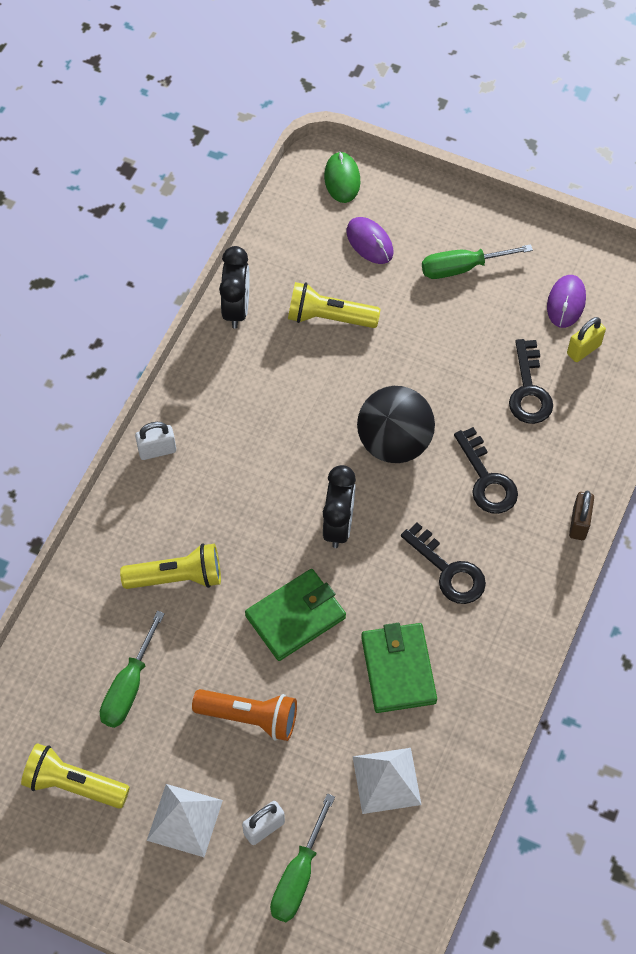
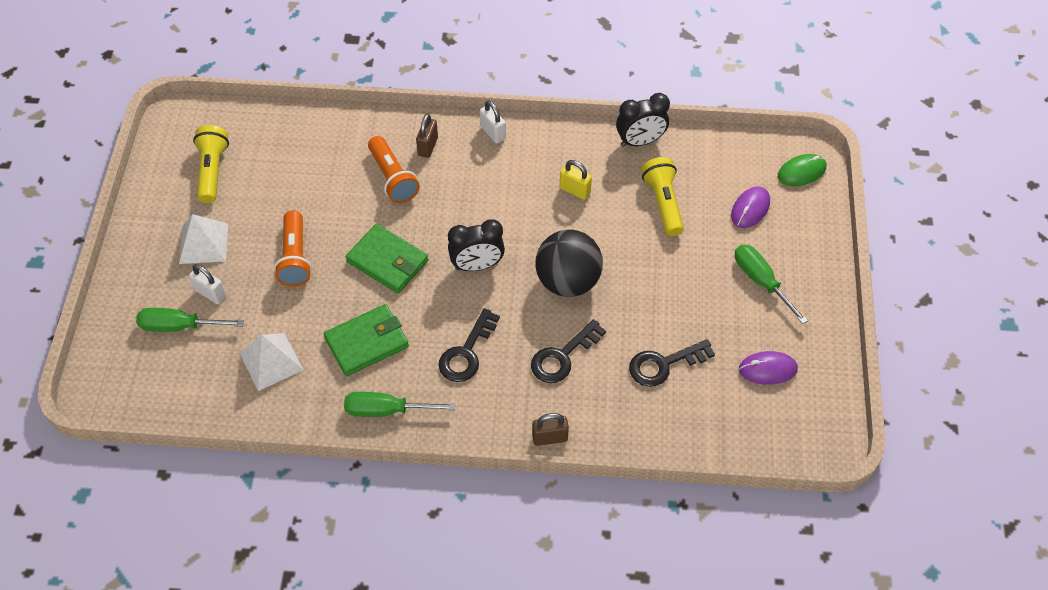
camera: 70 degrees right, 5 degrees down
green screwdriver [100,611,165,728] -> green screwdriver moved to [344,392,455,417]
yellow flashlight [120,543,221,589] -> orange flashlight [368,136,420,203]
yellow padlock [567,317,606,362] -> yellow padlock moved to [560,160,592,200]
none -> brown padlock [416,114,438,158]

